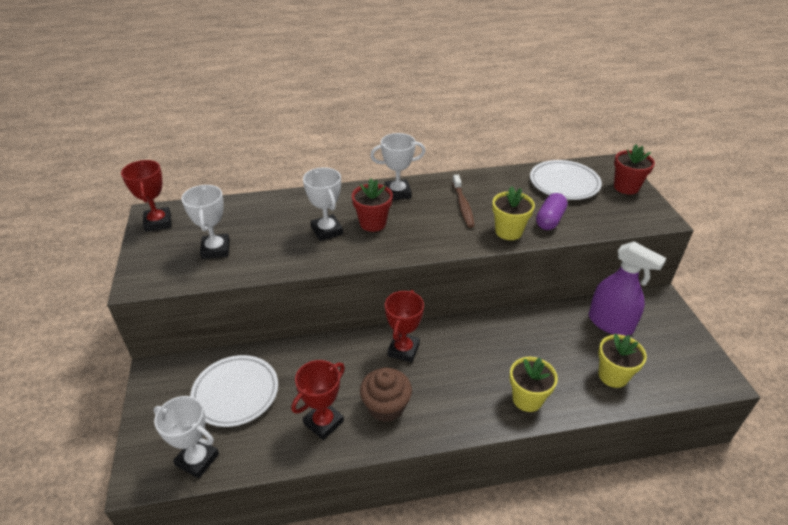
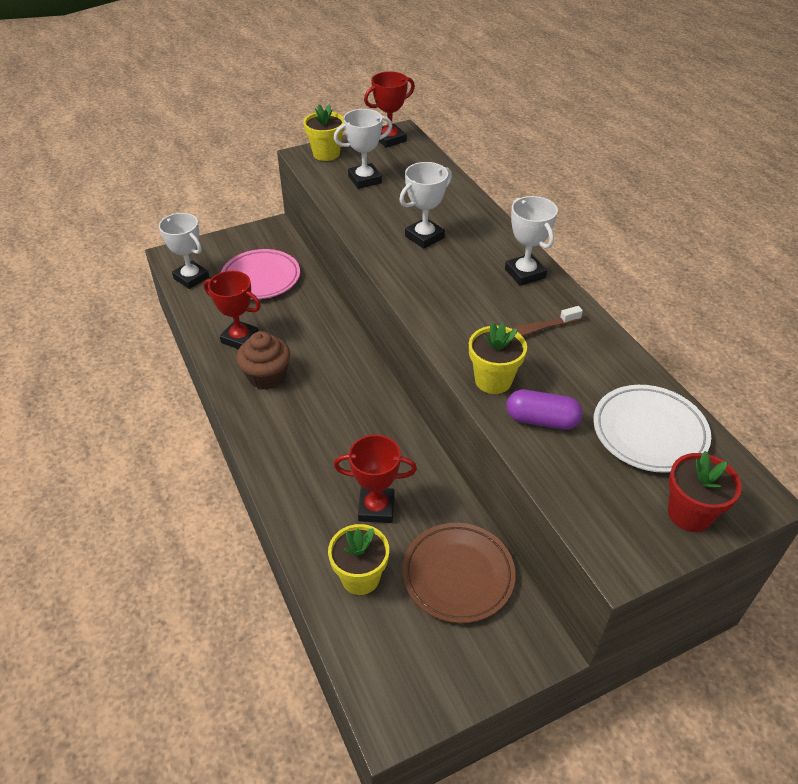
camera: 75 degrees right, 5 degrees up
white trophy [153,396,219,479] -> white trophy turned 60 degrees counterclockwise [159,213,209,289]
white plate [190,355,278,427] -> pink plate [221,249,300,299]
red flower pot [352,179,393,232] -> none
red trophy [385,290,424,363] -> red trophy moved to [334,435,417,523]
yellow flower pot [510,357,558,412] -> yellow flower pot moved to [303,104,344,161]
purple spray bottle [589,242,667,336] -> brown plate [402,523,516,623]

